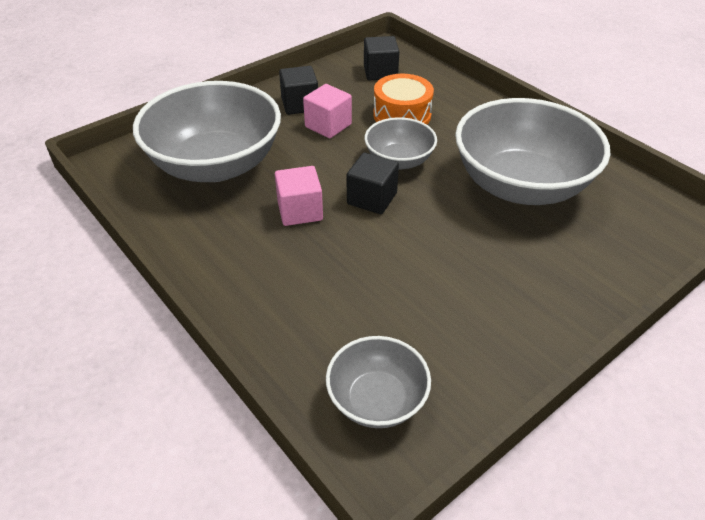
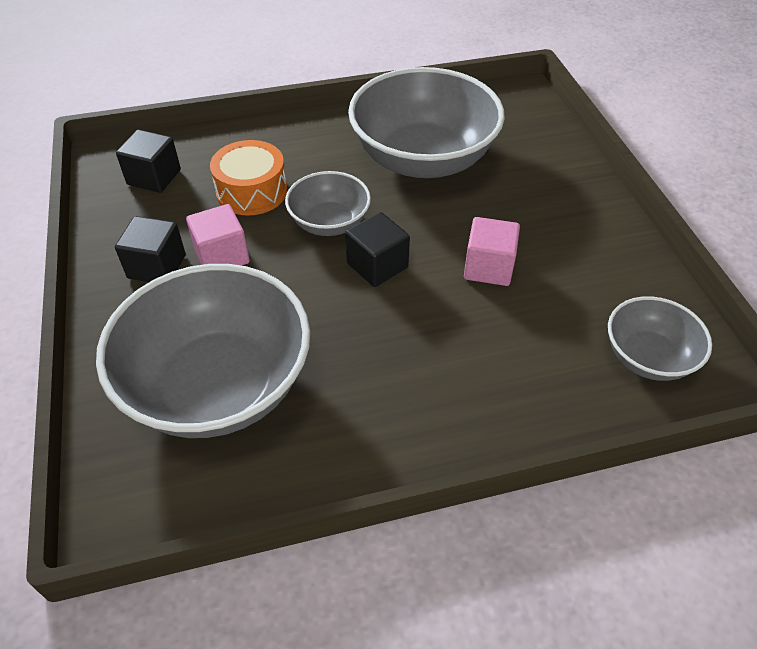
camera: 65 degrees left, 5 degrees up
pink cube [275,166,323,226] -> pink cube moved to [464,217,520,286]

